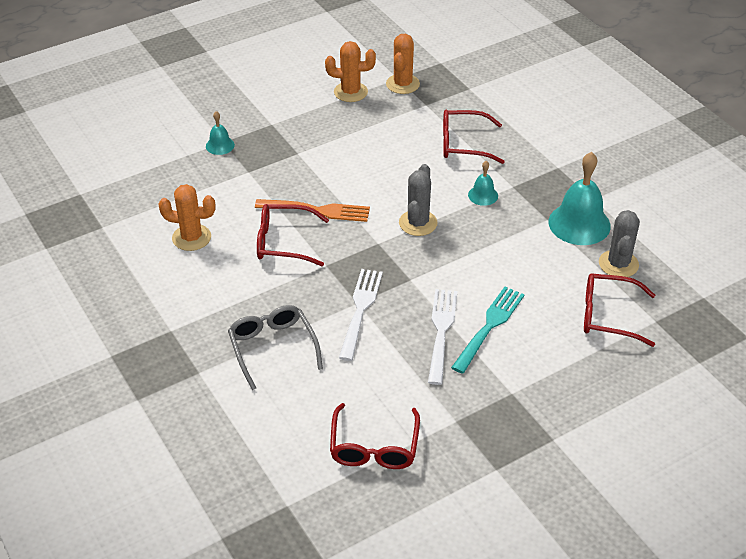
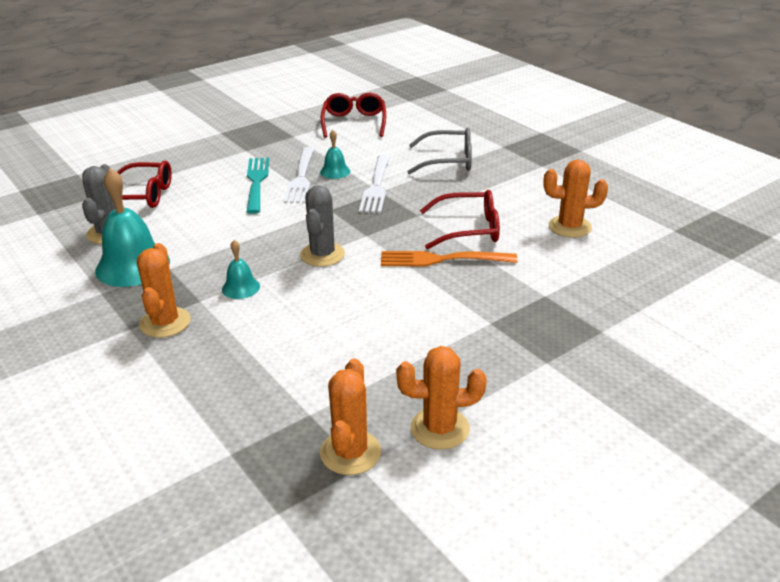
camera: 175 degrees right, 10 degrees down
turquoise bell [206,111,235,155] -> turquoise bell moved to [320,130,350,179]
grey glasses [228,305,323,390] -> grey glasses turned 60 degrees counterclockwise [407,128,472,174]
red glasses [443,110,505,164] -> none
turquoise fork [451,287,525,374] -> turquoise fork turned 150 degrees clockwise [247,157,269,214]
none -> orange cactus [137,243,191,338]

